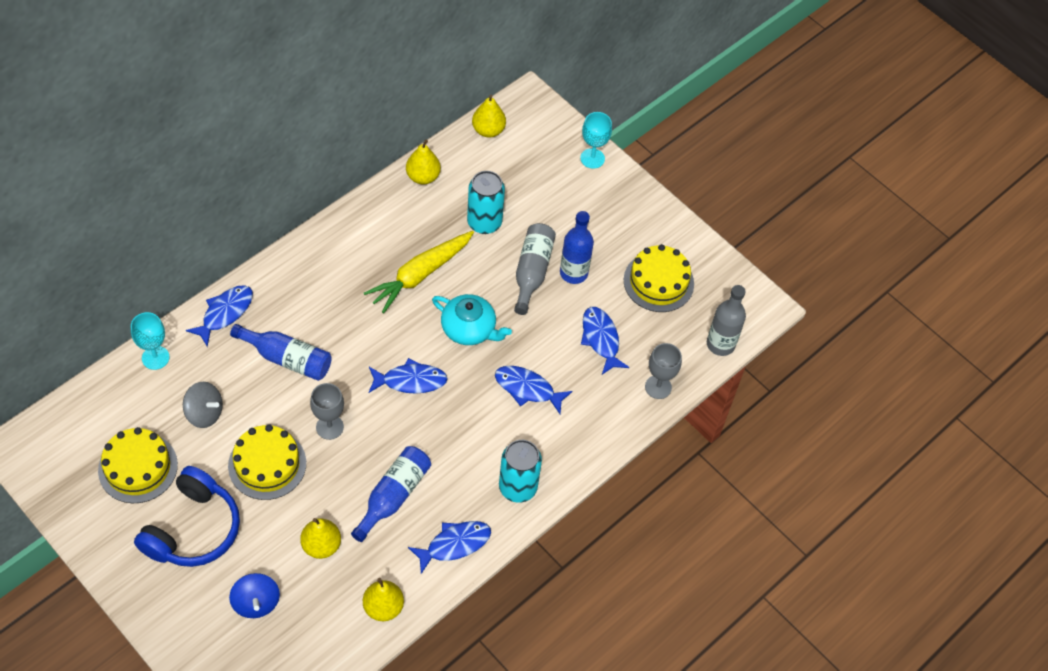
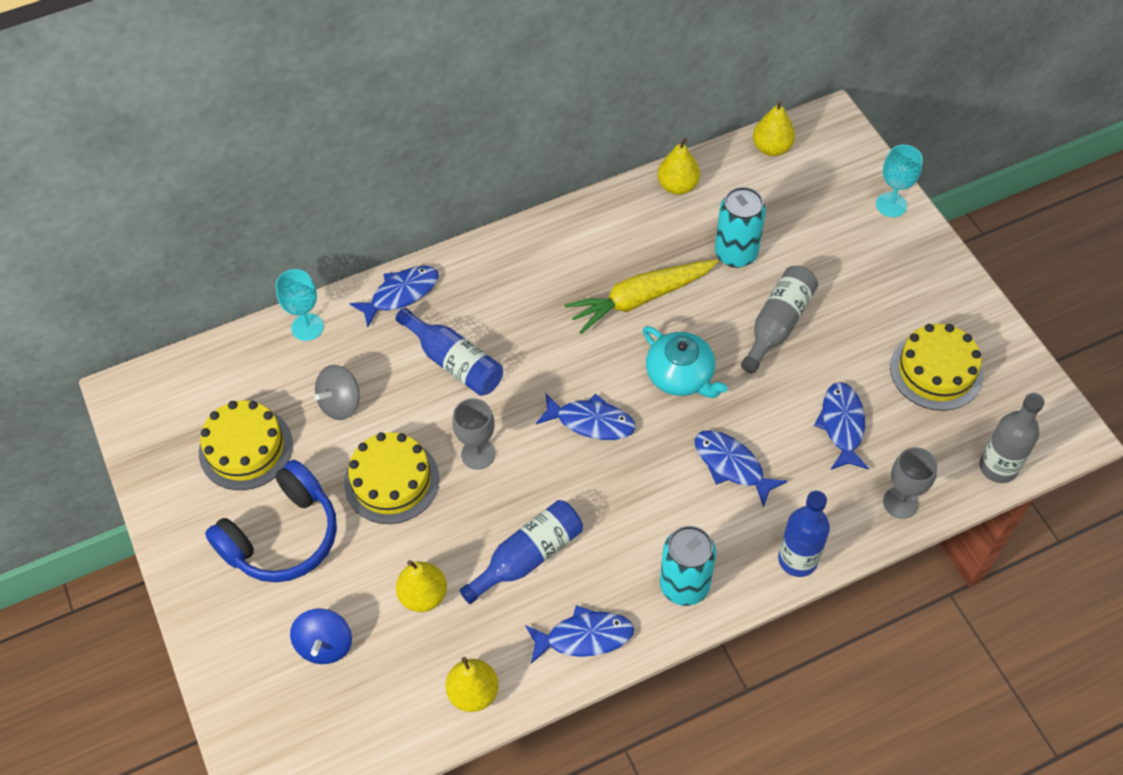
camera: 25 degrees right, 0 degrees up
grey spinning top [183,382,223,428] -> grey spinning top turned 90 degrees clockwise [315,365,360,420]
blue bottle [560,211,594,284] -> blue bottle moved to [778,490,830,577]

